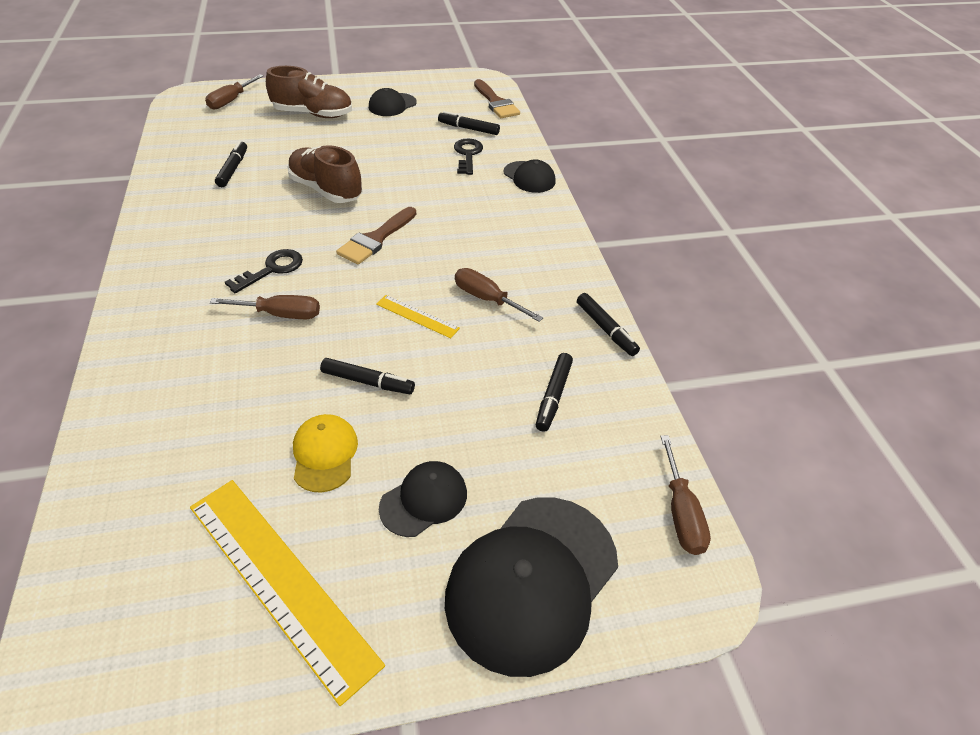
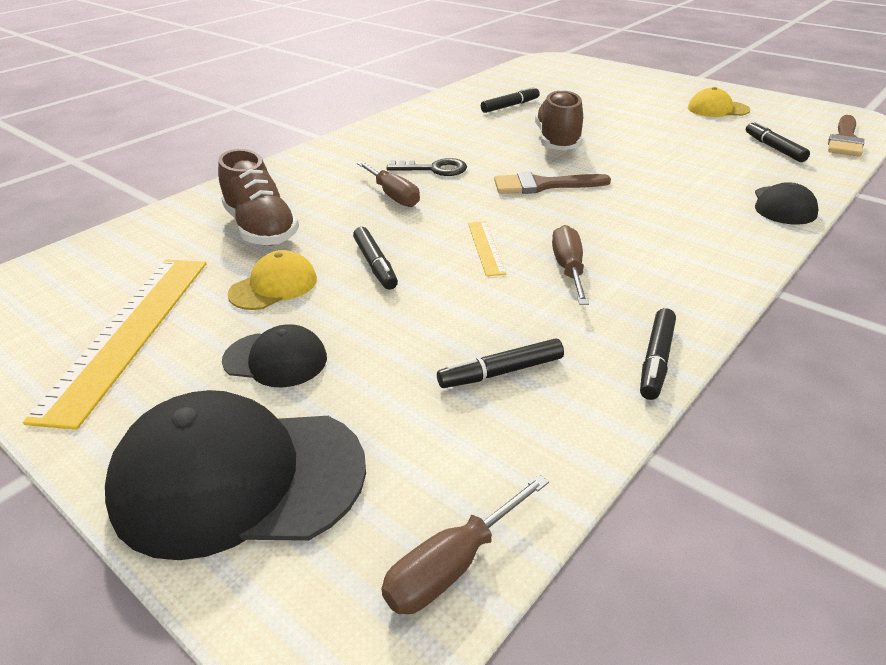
camera: 55 degrees right, 10 degrees down
brown screwdriver [205,74,264,110] -> none
brown shoe [266,66,352,118] -> brown shoe moved to [218,149,299,246]
black cap [369,88,417,116] -> yellow cap [688,87,750,117]
black key [454,138,483,175] -> none

